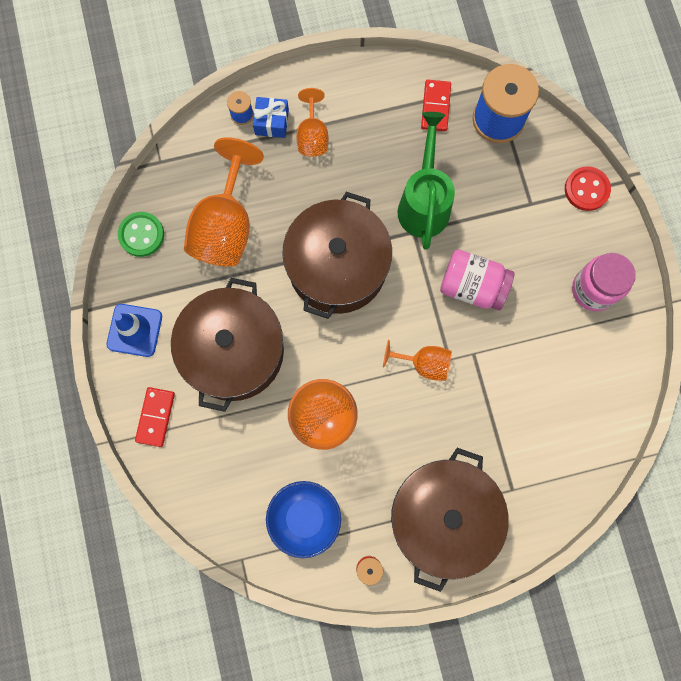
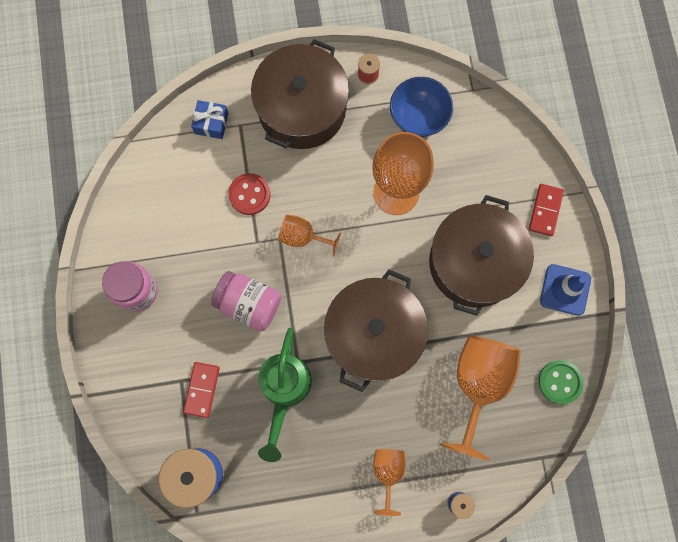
camera: 175 degrees left, 0 degrees up
blue gift [253,97,289,138] -> blue gift moved to [191,100,229,139]
red domino [421,80,451,131] -> red domino moved to [183,362,220,418]
red button [565,166,611,211] -> red button moved to [228,173,271,215]

